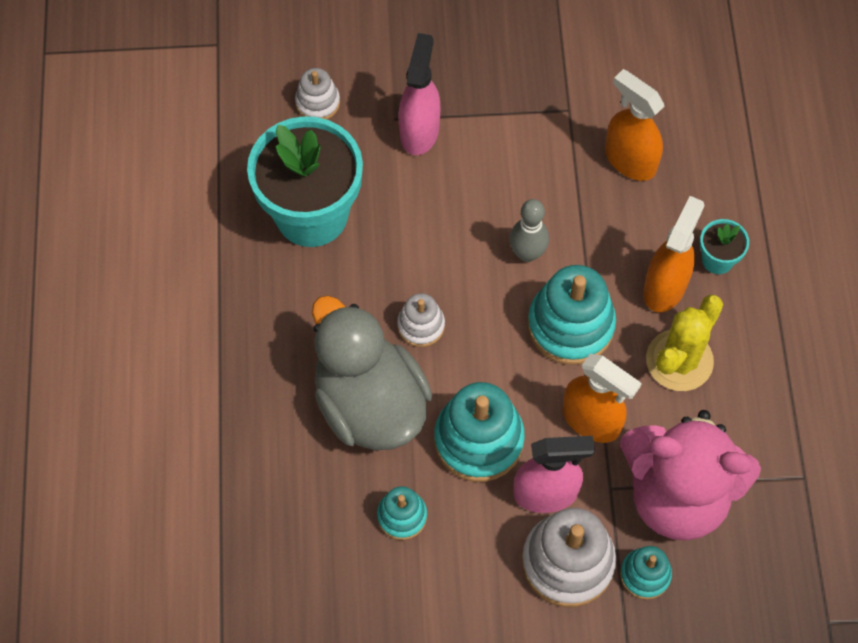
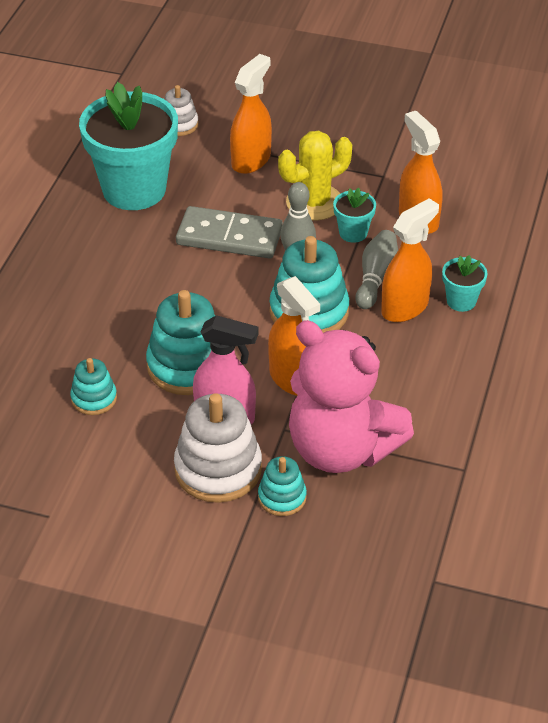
camera: 20 degrees right, 20 degrees down
grey duck [312,295,432,450] -> none
white stacking toy [397,293,445,347] -> none
pink spray bottle [399,33,440,155] -> orange spray bottle [230,54,272,174]
yellow cactus [646,295,723,391] -> yellow cactus moved to [278,131,352,221]
none -> grey domino [176,206,283,259]
none -> turquoise flower pot [333,188,376,243]
none -> grey bowling pin [355,230,398,309]

